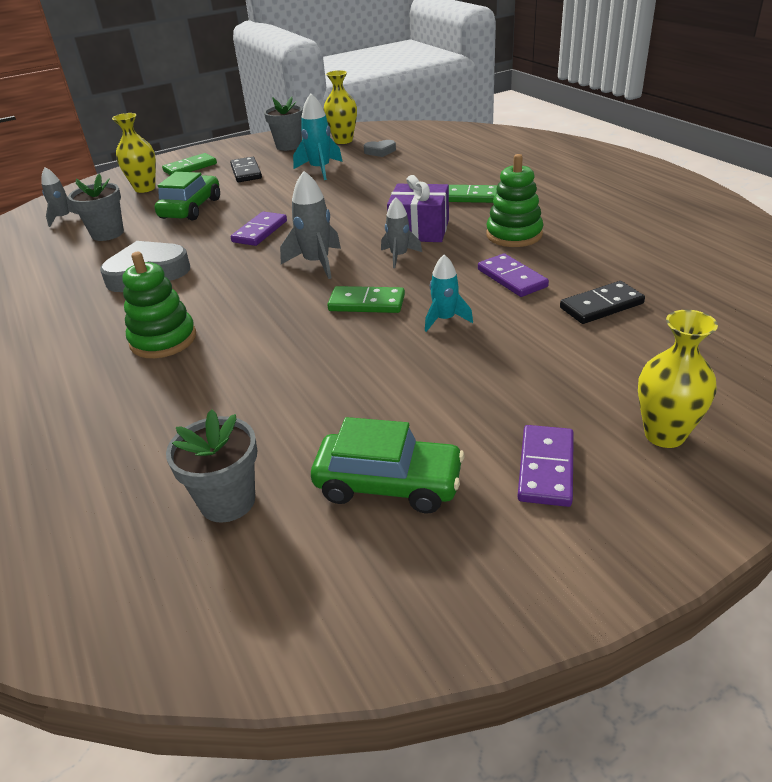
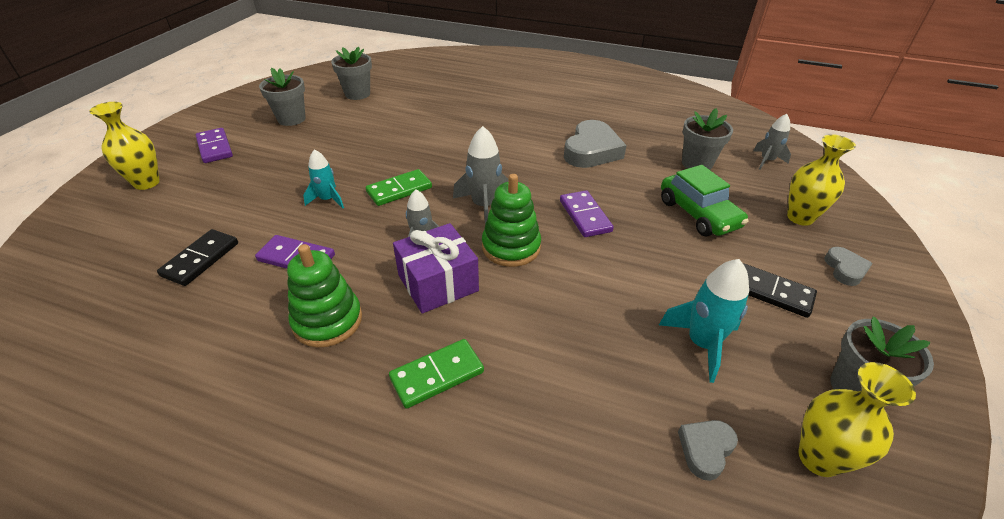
camera: 135 degrees right, 5 degrees up
green stacking toy [122,252,196,358] -> green stacking toy moved to [482,174,541,267]
green domino [162,153,217,175] -> grey heart [824,247,873,286]
green car [311,417,465,513] -> grey flower pot [259,67,306,126]

